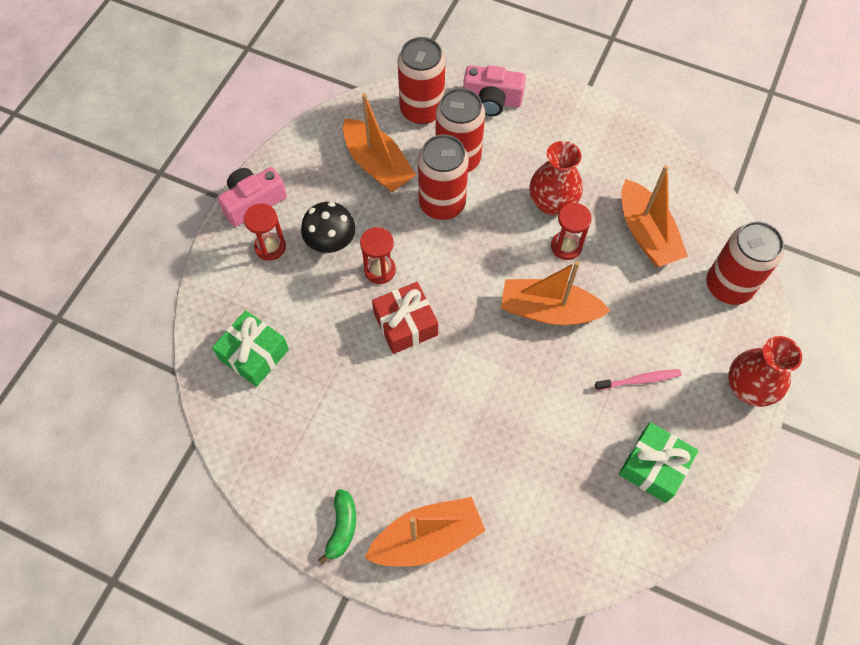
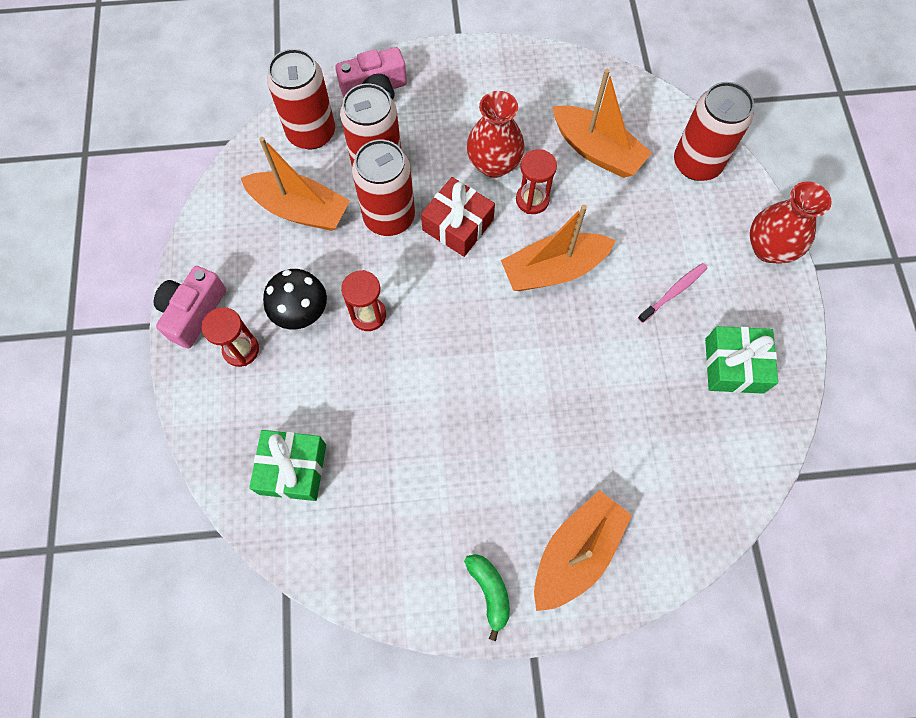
camera: 30 degrees left, 5 degrees up
red gift [372,282,438,354] -> red gift moved to [421,177,495,257]

